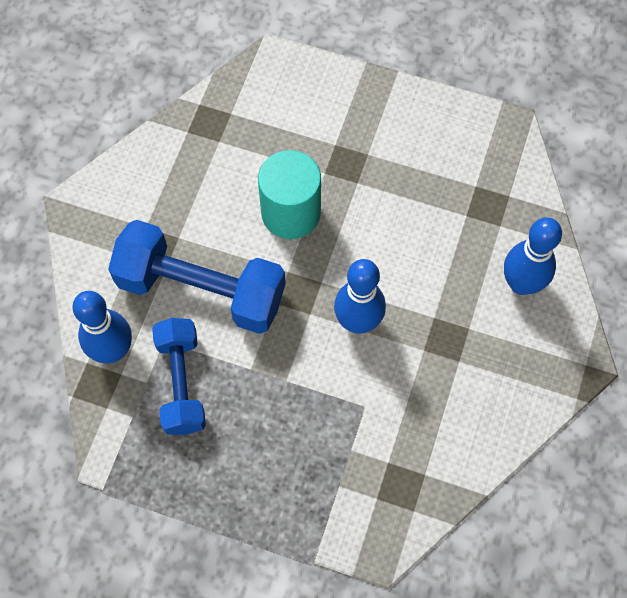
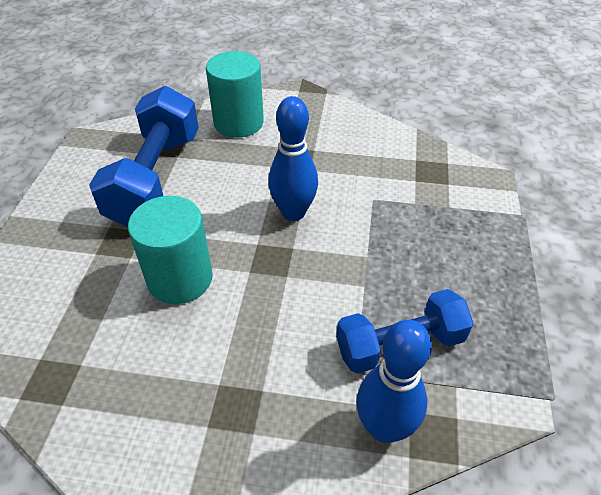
camera: 100 degrees left, 20 degrees down
blue dumbbell [108,220,286,334] -> blue dumbbell moved to [89,86,199,227]
blue bowling pin [504,217,562,295] -> turquoise cylinder [206,51,264,138]

